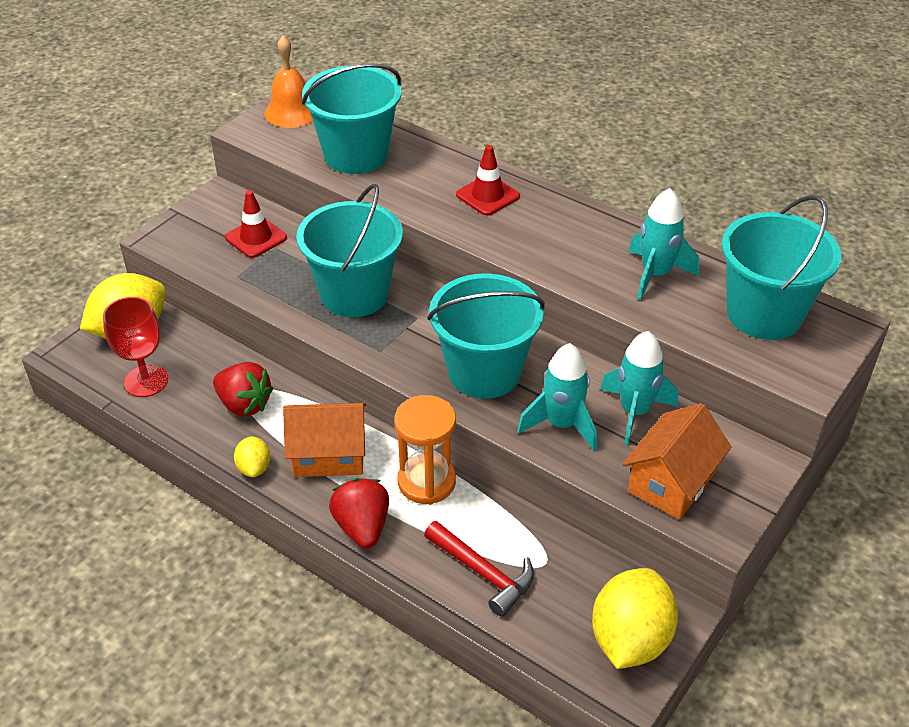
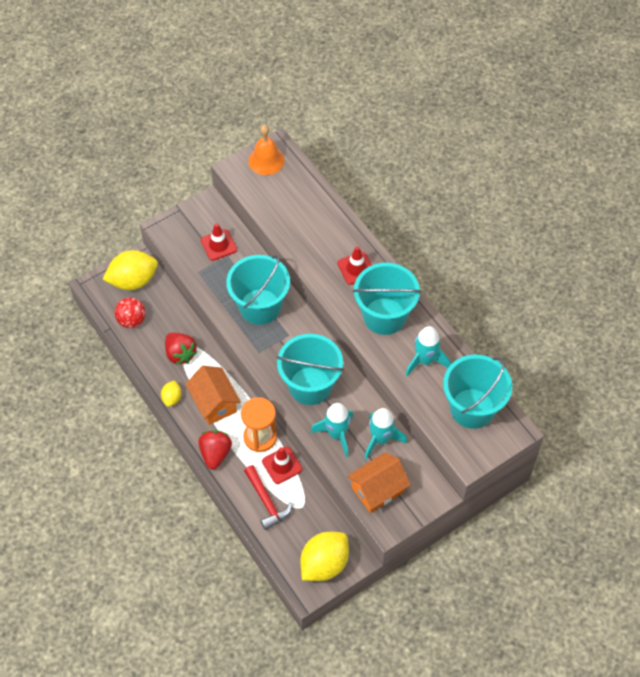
camera: 20 degrees right, 15 degrees up
red goblet [103,297,168,397] -> red ball [114,297,146,328]
orange house [283,403,366,477] -> orange house turned 45 degrees clockwise [186,366,241,425]
turquoise bucket [302,63,401,174] -> turquoise bucket moved to [353,263,421,335]
none -> red traffic cone [262,447,302,484]

